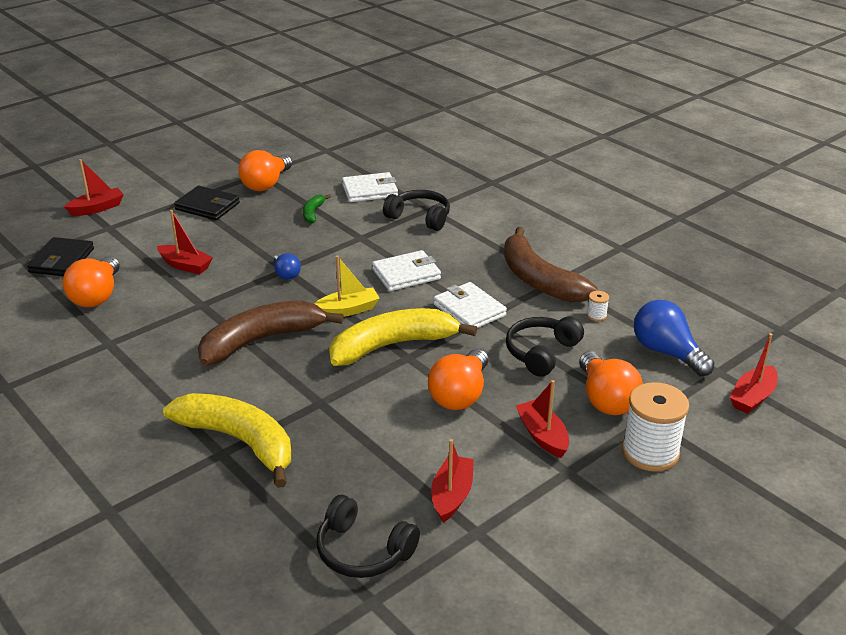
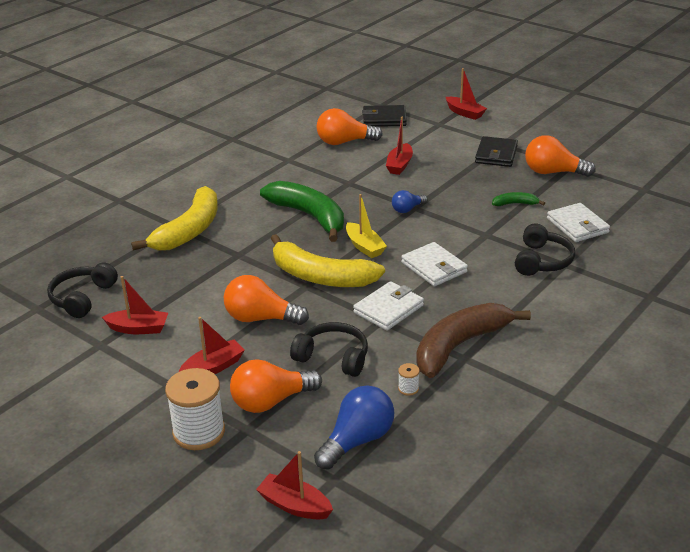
camera: 80 degrees right, 0 degrees up
brown banana [198,300,344,365] -> green banana [260,181,344,242]
yellow banana [329,308,477,366] -> yellow banana turned 150 degrees clockwise [271,234,385,287]

